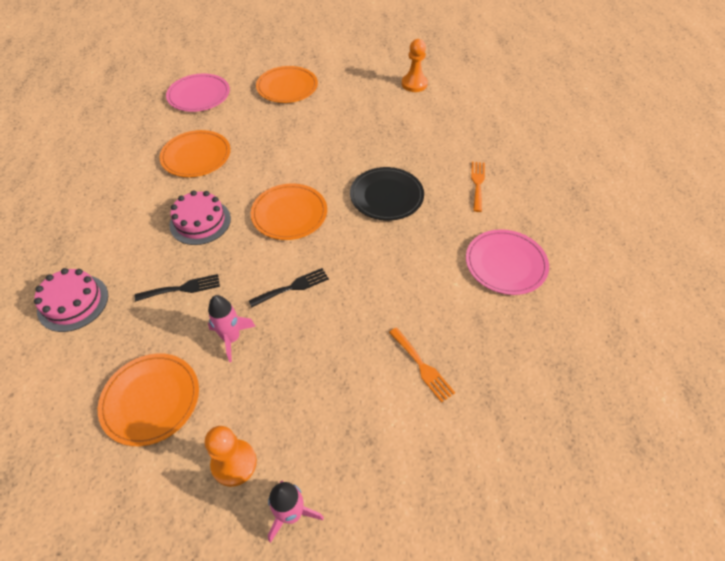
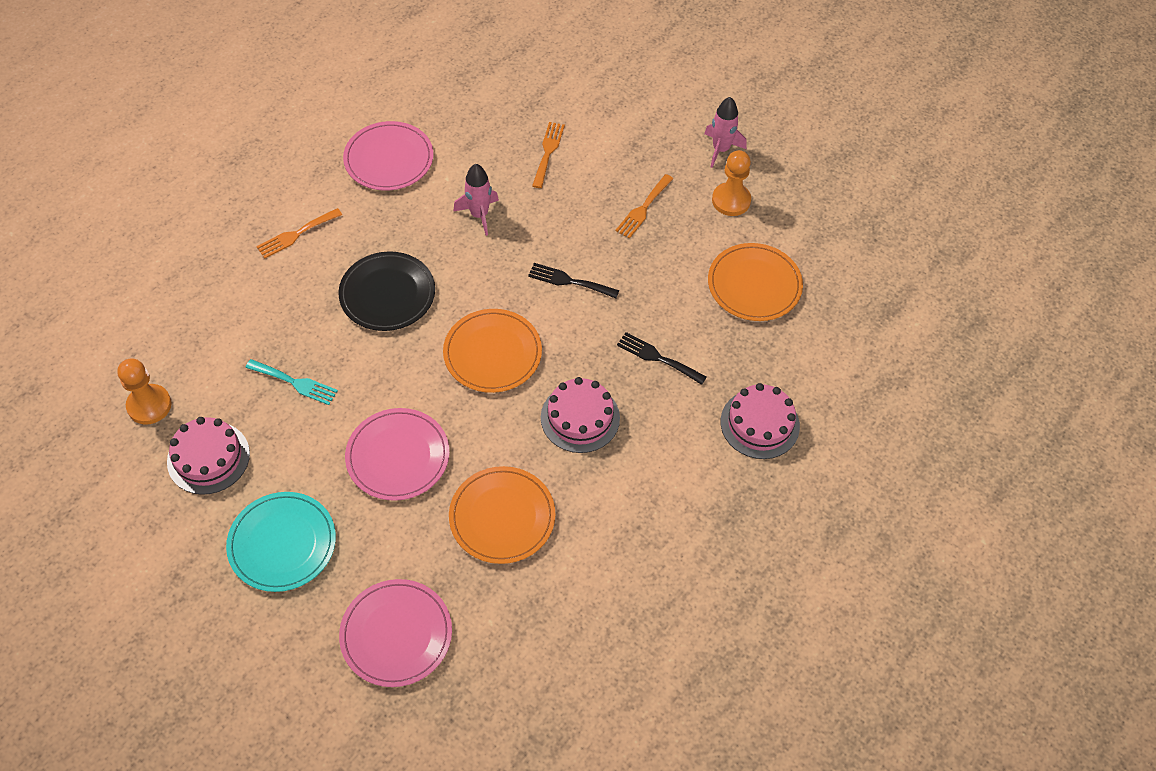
camera: 135 degrees left, 5 degrees up
pink rocket [208,295,256,362] -> pink rocket moved to [453,164,499,236]
orange plate [256,66,318,103] -> turquoise plate [226,492,336,592]
none -> pink cake [167,417,250,495]
none -> turquoise fork [245,359,338,405]
none -> pink plate [345,408,450,501]
none -> orange fork [615,174,673,239]

